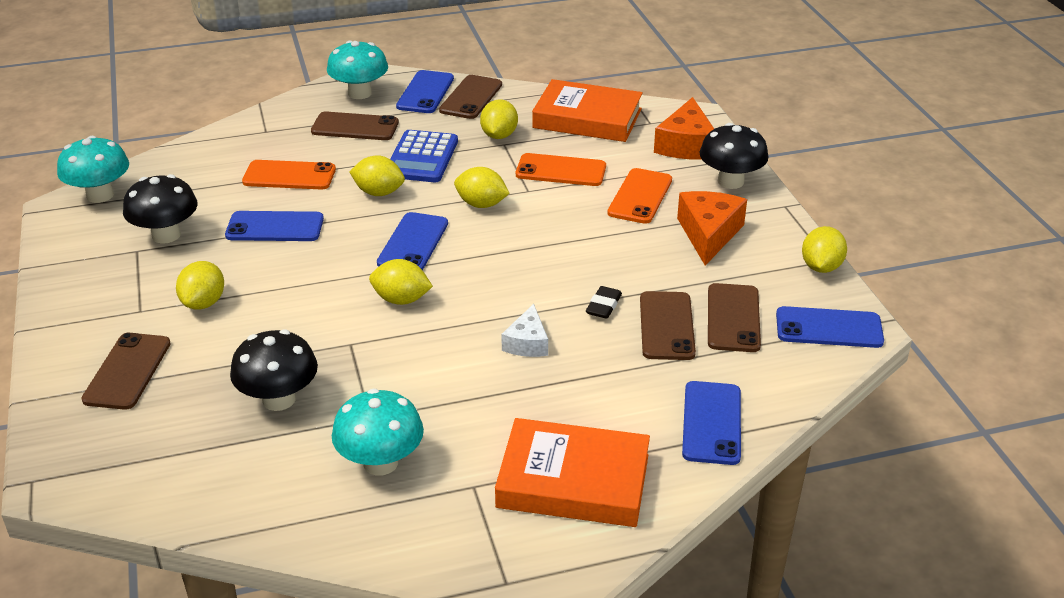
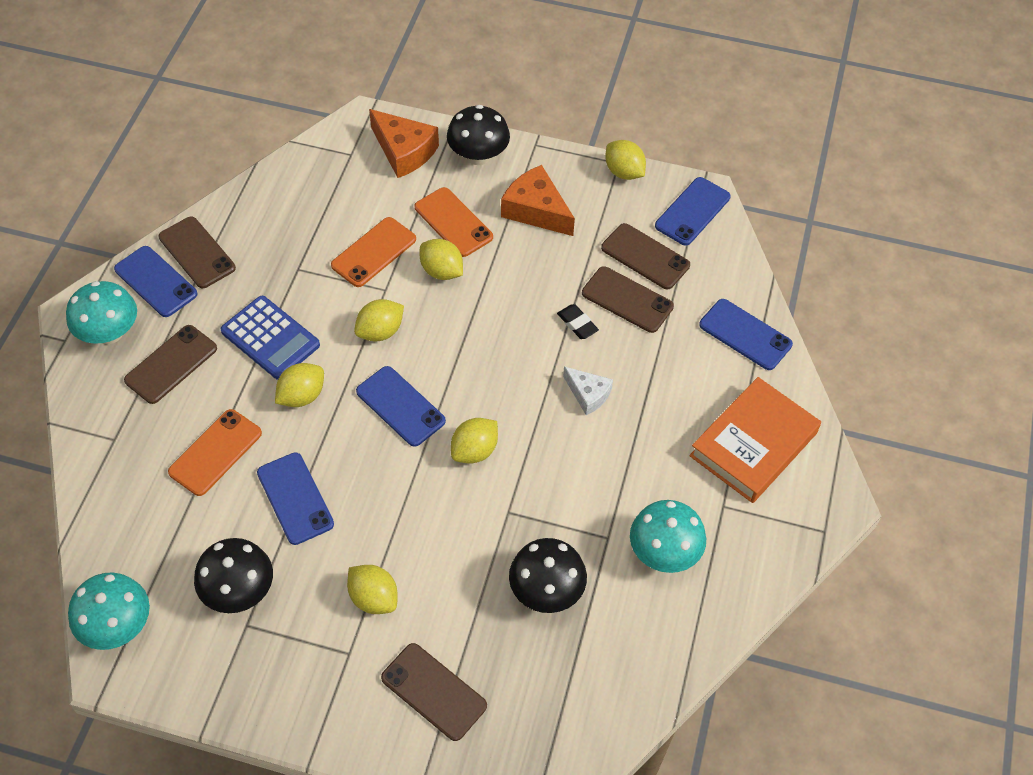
camera: 60 degrees left, 20 degrees up
blue phone [225,211,324,241] -> blue phone turned 60 degrees counterclockwise [257,452,334,545]
yellow lemon [480,99,518,139] -> yellow lemon moved to [419,239,463,280]
orange book [532,79,643,142] -> none

